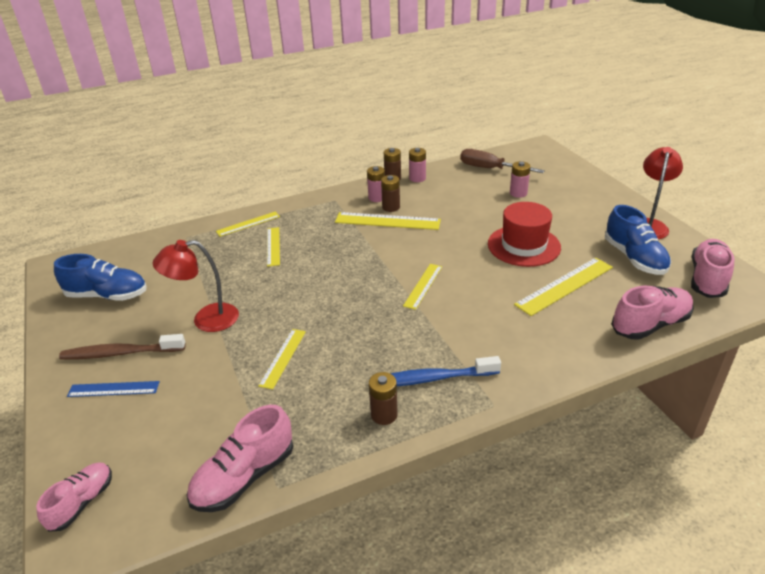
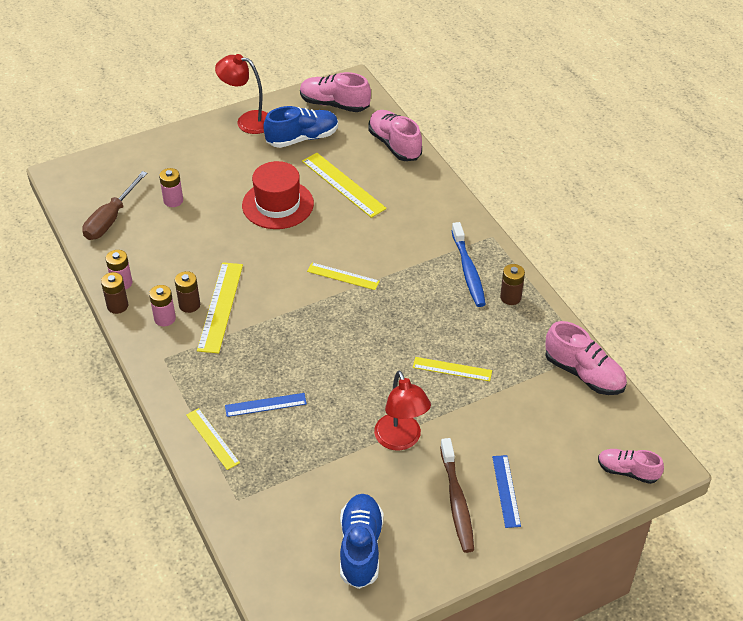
camera: 95 degrees left, 10 degrees up
yellow ruler [267,227,280,267] -> blue ruler [225,393,307,417]

